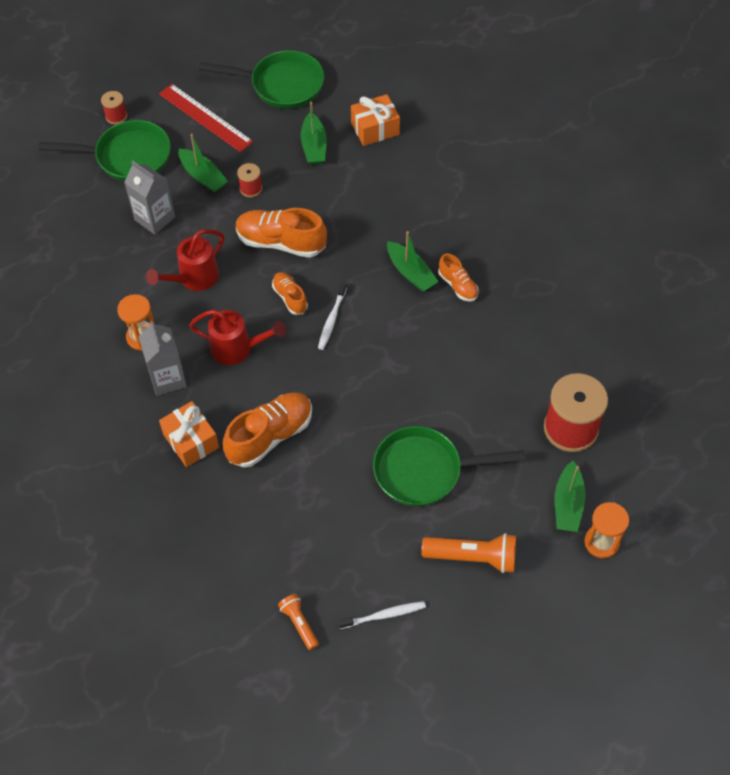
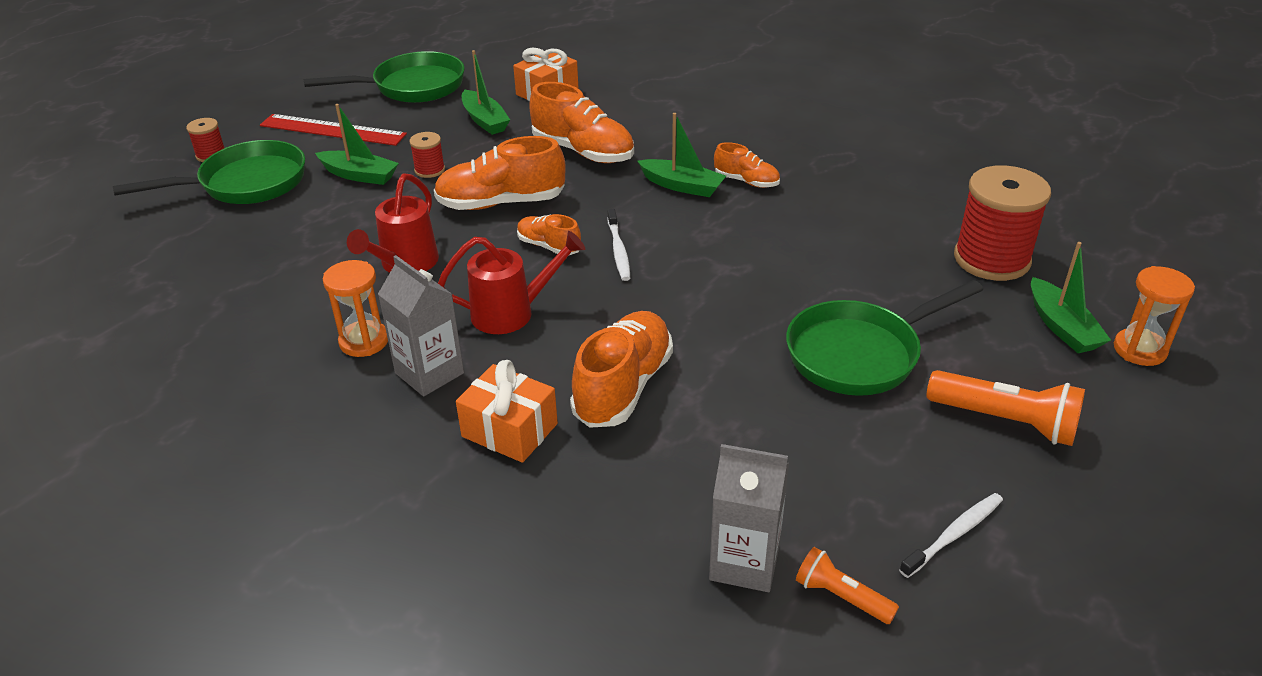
camera: 25 degrees left, 20 degrees down
grey carton [124,160,175,235] -> grey carton moved to [709,444,789,592]
orange flashlight [421,533,516,573] -> orange flashlight turned 45 degrees clockwise [927,370,1085,446]
none -> orange shoe [529,82,634,163]

